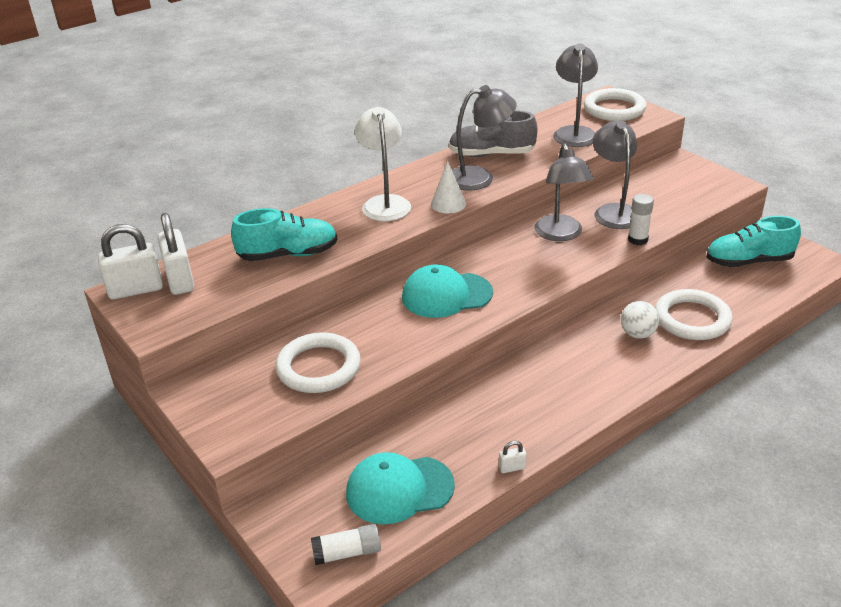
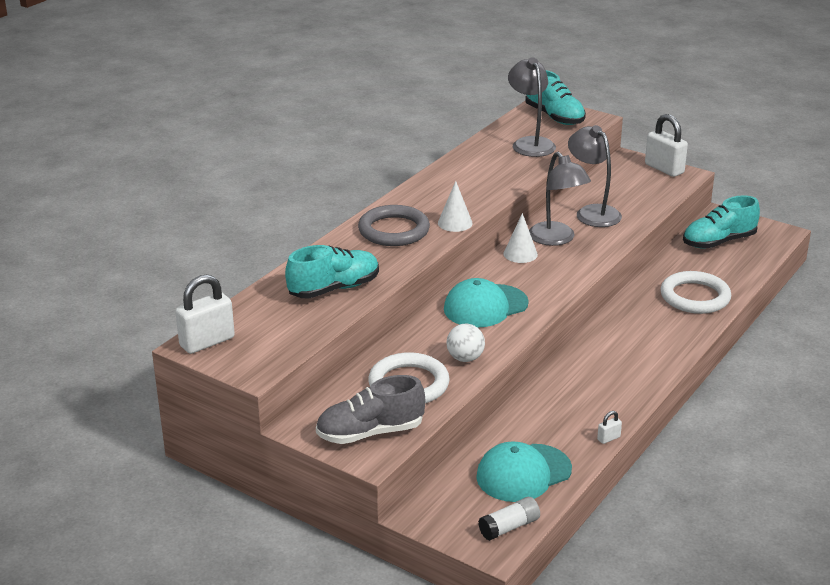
camera: 20 degrees left, 5 degrees down
white padlock [157,213,194,295] -> white padlock moved to [645,114,688,177]
white lamp [355,107,411,221] -> grey ring [358,205,430,246]
grey shoe [449,111,538,157] -> grey shoe moved to [316,375,425,444]
grey lamp [452,85,517,191] -> none
white ring [584,88,647,121] -> turquoise shoe [525,70,586,125]
white ball [621,301,659,339] -> white ball moved to [446,324,485,362]
white glue stick [628,194,654,245] -> none
none -> white cone [503,213,538,263]

